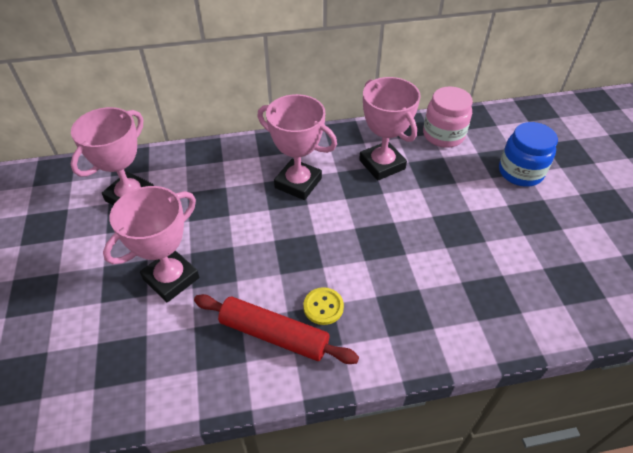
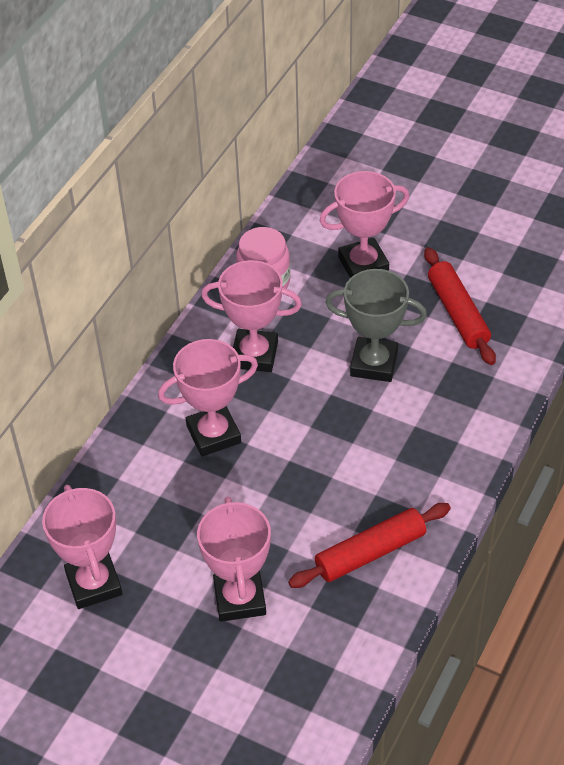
camera: 50 degrees left, 0 degrees up
yellow button [303,287,344,325] -> none
blue jar [499,122,558,187] -> pink trophy [320,171,409,278]
none -> grey trophy [325,269,427,382]
none -> red rolling pin [424,247,496,365]

